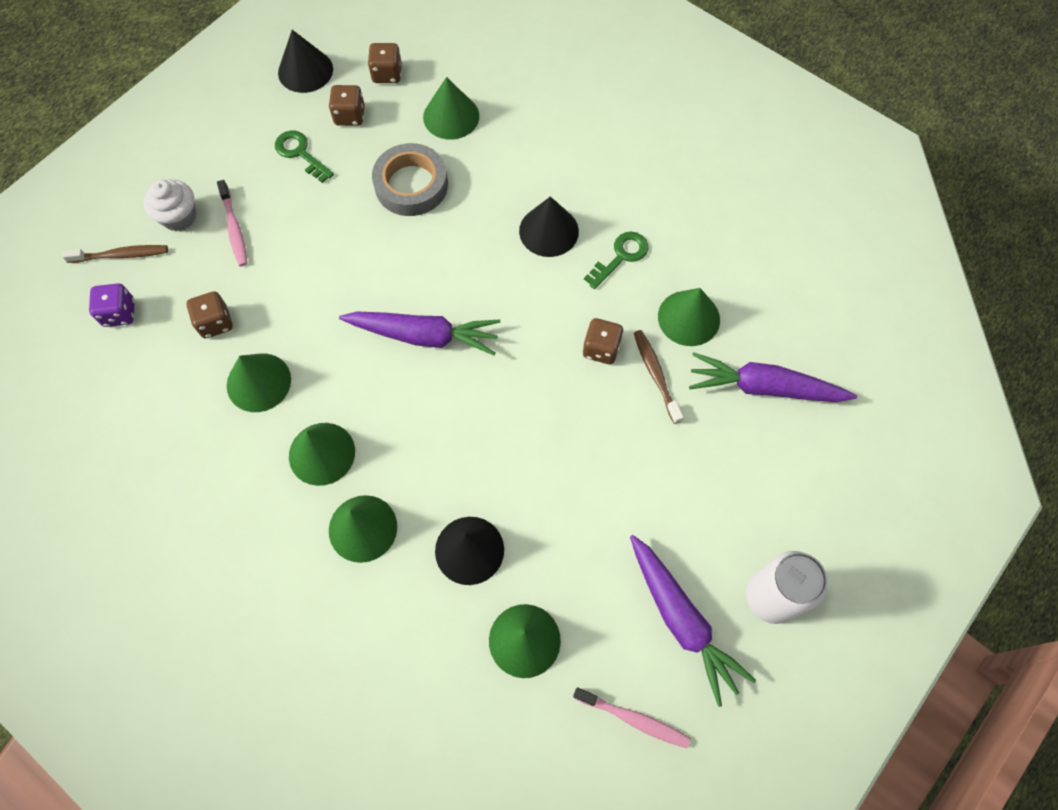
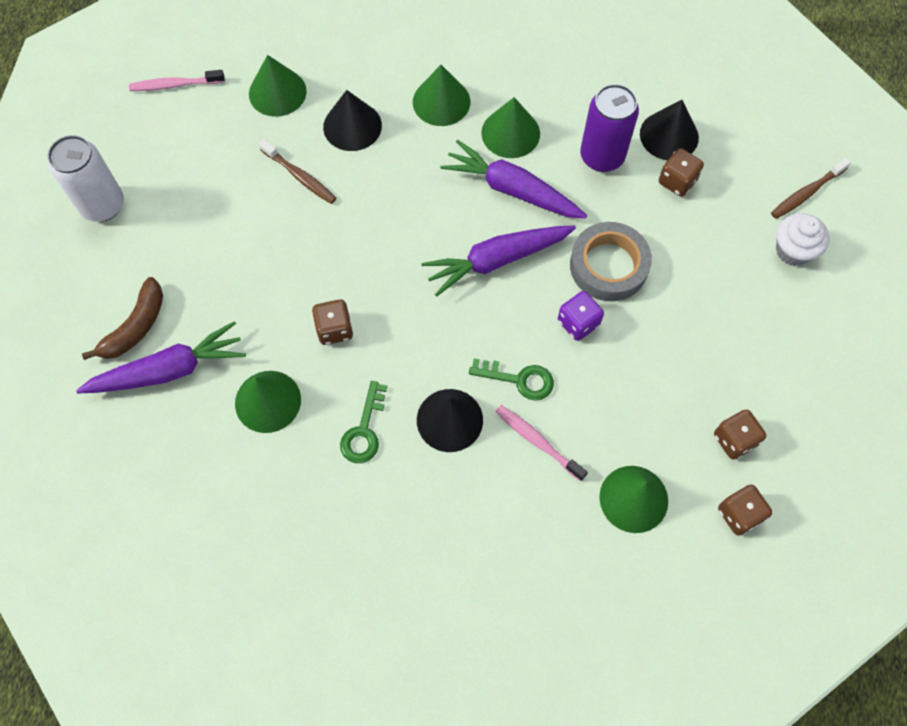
camera: 150 degrees right, 0 degrees up
purple dice [89,283,135,327] -> purple dice moved to [558,291,604,341]
pink toothbrush [217,180,248,266] -> pink toothbrush moved to [496,405,588,481]
green cone [227,354,291,412] -> purple can [580,84,639,172]
green key [275,131,334,183] -> green key moved to [469,358,554,400]
black cone [278,30,333,93] -> black cone moved to [640,100,699,160]
grey tape [372,143,448,216] -> grey tape moved to [570,222,652,301]
purple carrot [630,535,756,707] -> purple carrot moved to [440,139,587,218]
brown toothbrush [634,330,684,424] -> brown toothbrush moved to [259,139,337,204]
none -> brown banana [82,277,163,360]

